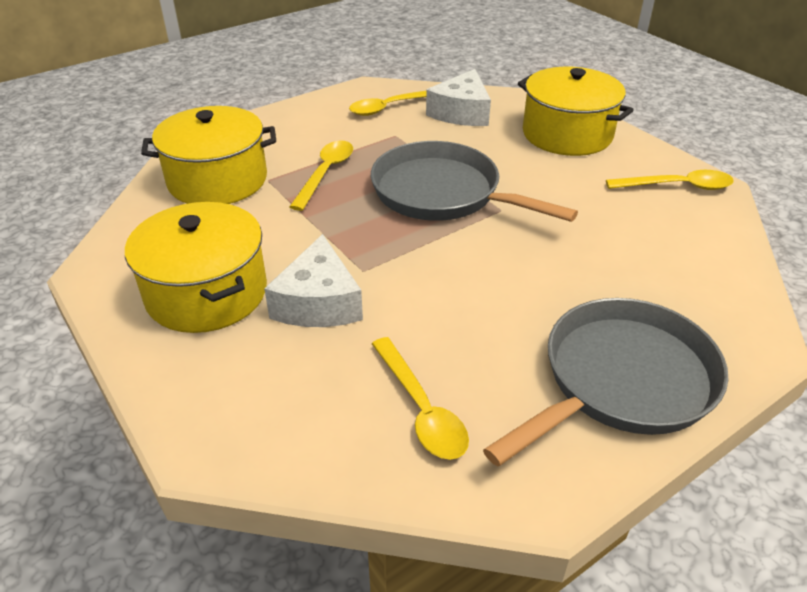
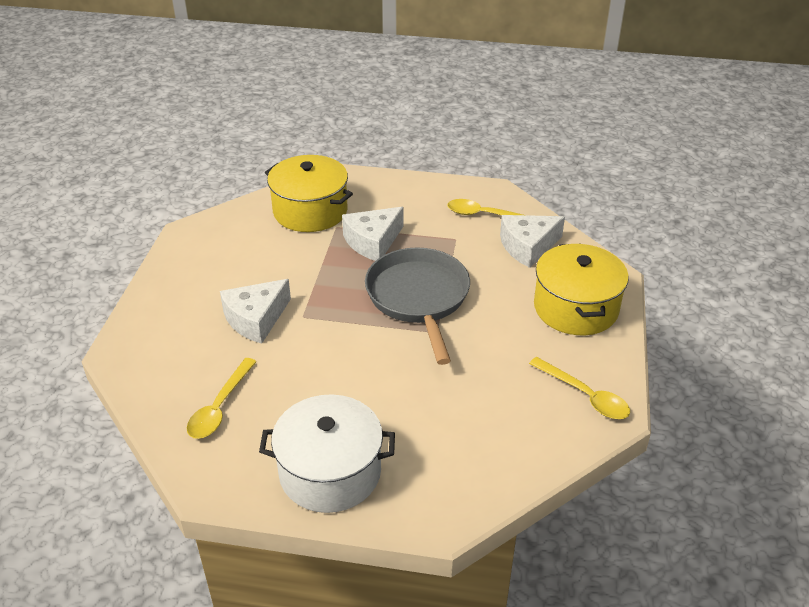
camera: 45 degrees right, 0 degrees up
yellow pot [125,202,267,333] -> none
yellow spoon [289,140,353,211] -> white cheese [342,207,403,261]
grey pan [483,298,729,466] -> white pot [259,394,395,513]

